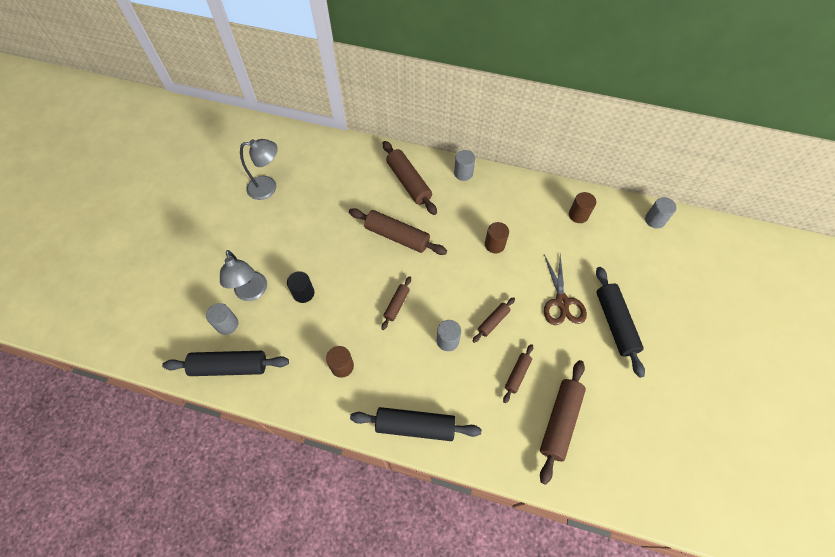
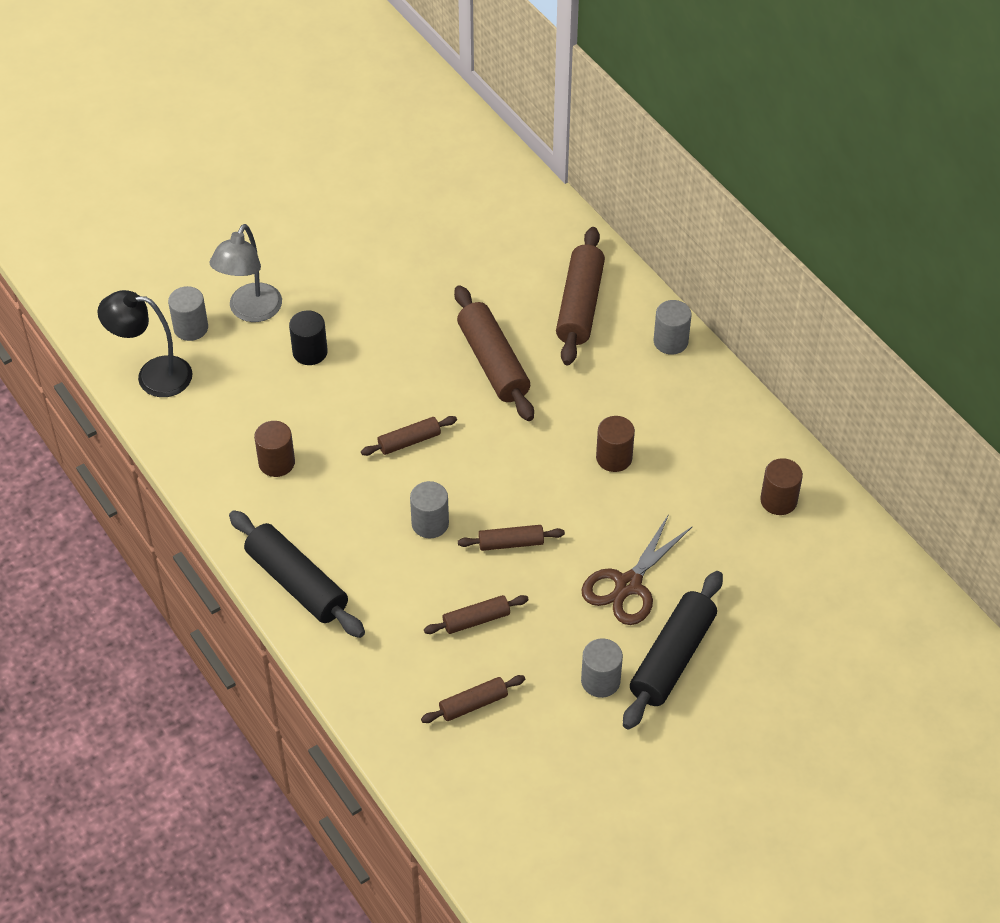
camera: 40 degrees right, 10 degrees down
black rolling pin [162,351,289,376] -> black lamp [97,290,192,397]
grey lamp [240,139,278,200] -> none
brown rolling pin [540,360,586,485] -> brown rolling pin [421,675,525,723], size x0.54
grey cylinder [645,197,677,229] -> grey cylinder moved to [581,638,623,698]

